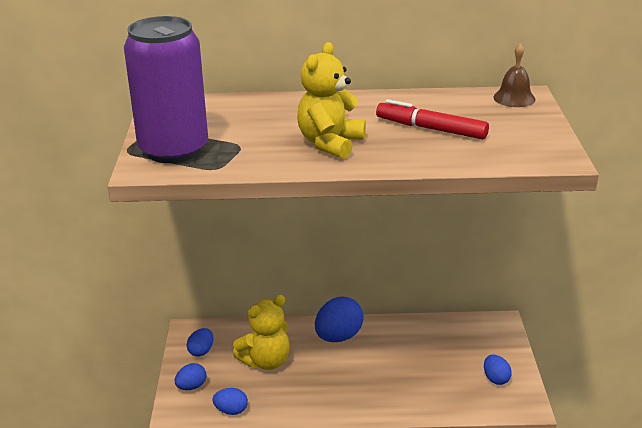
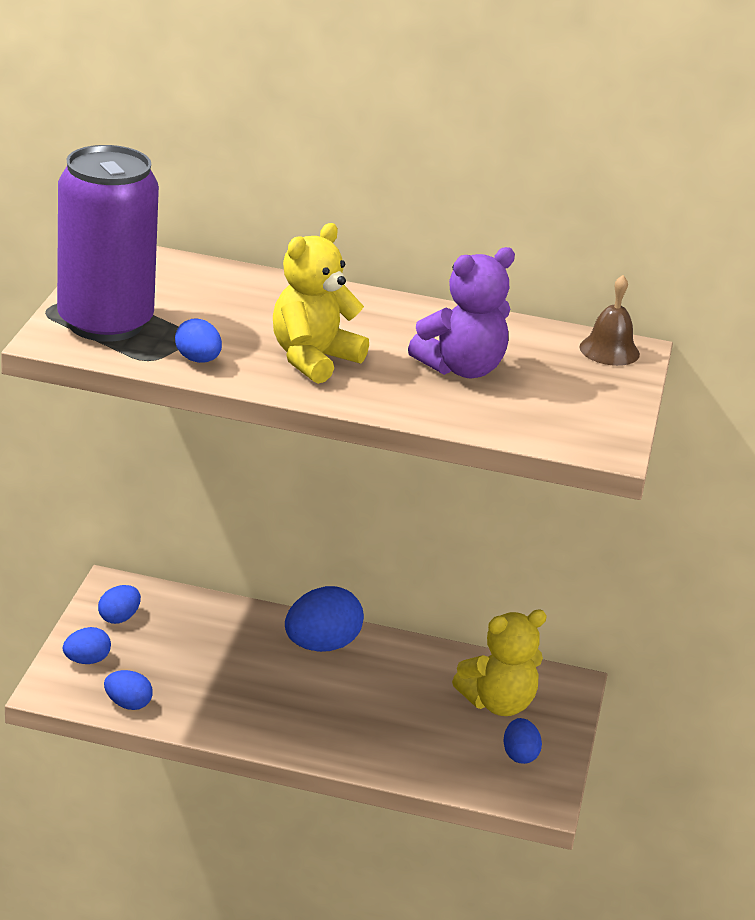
camera: 10 degrees right, 0 degrees up
yellow teddy bear [233,295,290,370] -> yellow teddy bear moved to [452,610,547,716]
red marker [376,99,489,140] -> purple teddy bear [408,247,515,378]
none -> blue egg [175,318,222,363]

